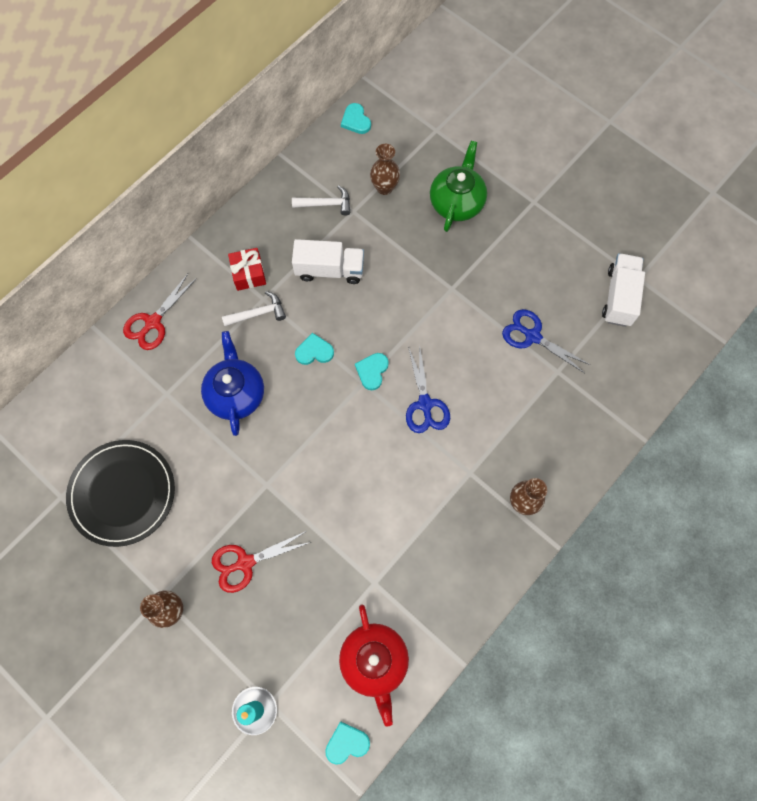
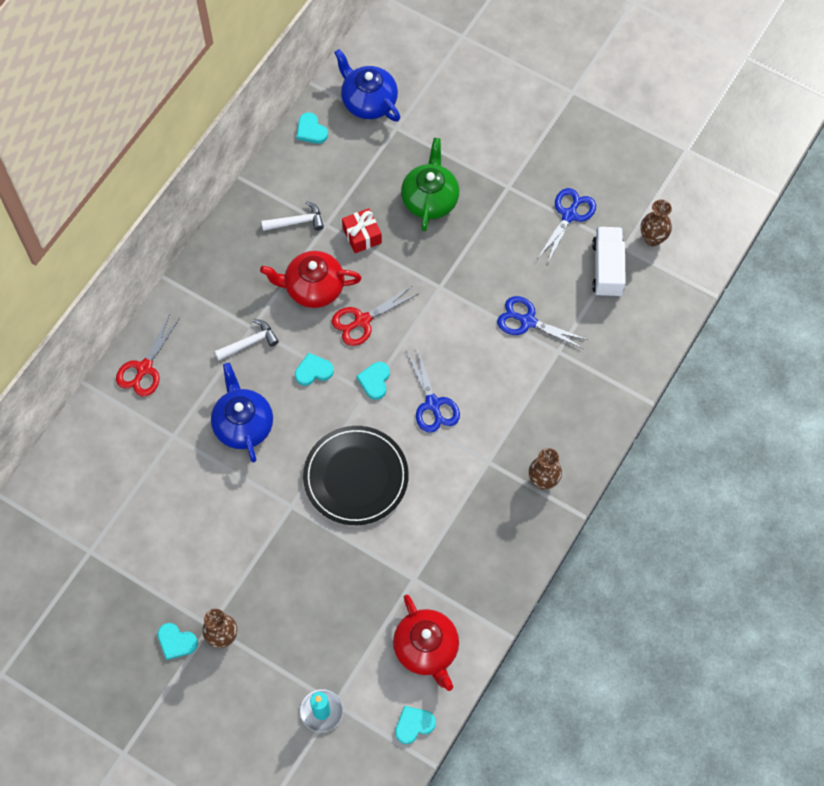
camera: 10 degrees left, 5 degrees down
black plate [66,440,175,547] -> black plate moved to [303,426,409,525]
red scissors [212,531,311,593] -> red scissors moved to [332,286,418,346]
red gift [228,248,266,291] -> red gift moved to [342,208,382,253]
white truck [292,239,364,284] -> red teapot [260,251,362,308]
brown vase [370,144,400,195] -> brown vase moved to [640,200,672,246]
none -> turquoise heart [158,623,198,660]
none -> blue teapot [334,49,400,122]
none -> blue scissors [537,188,596,264]

